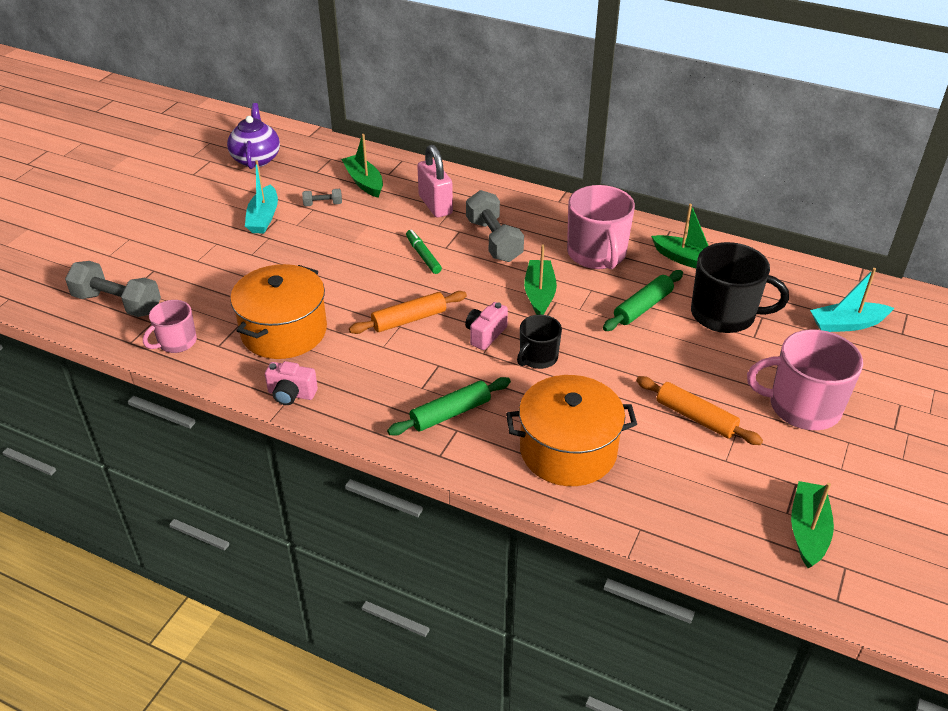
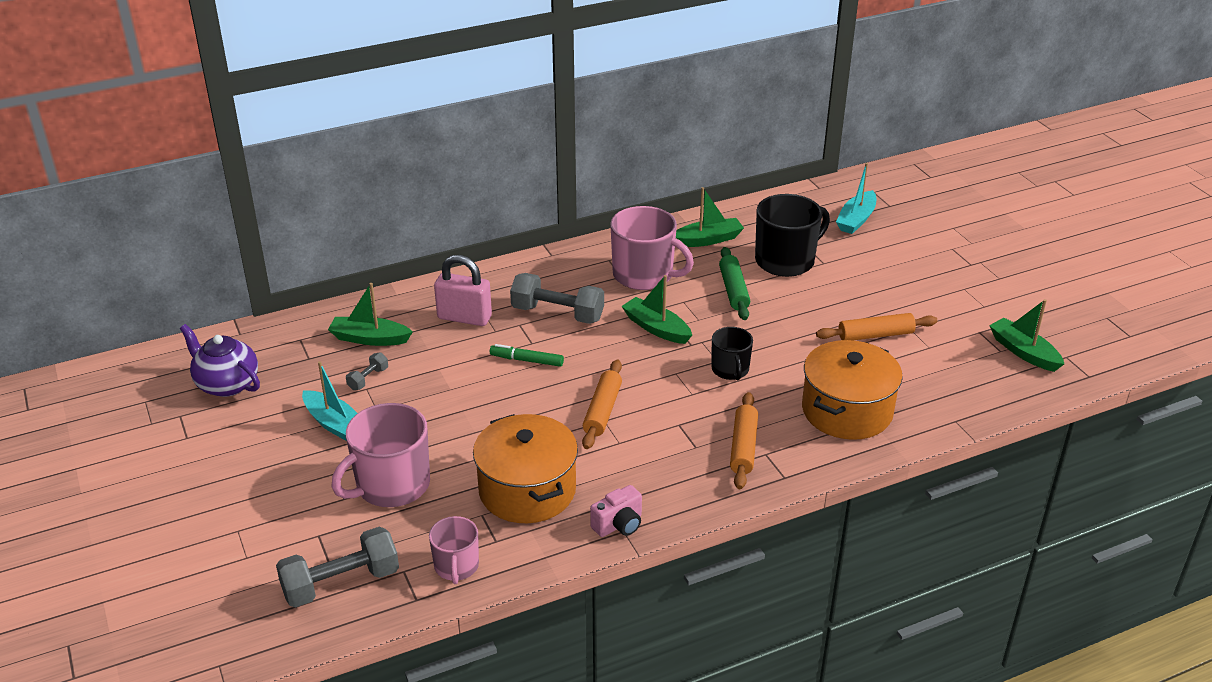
camera: 50 degrees left, 5 degrees down
green rolling pin [387,377,511,436] -> orange rolling pin [730,392,758,489]
pink camera [465,302,508,350] -> none
pink mug [747,329,863,430] -> pink mug moved to [331,403,430,507]

